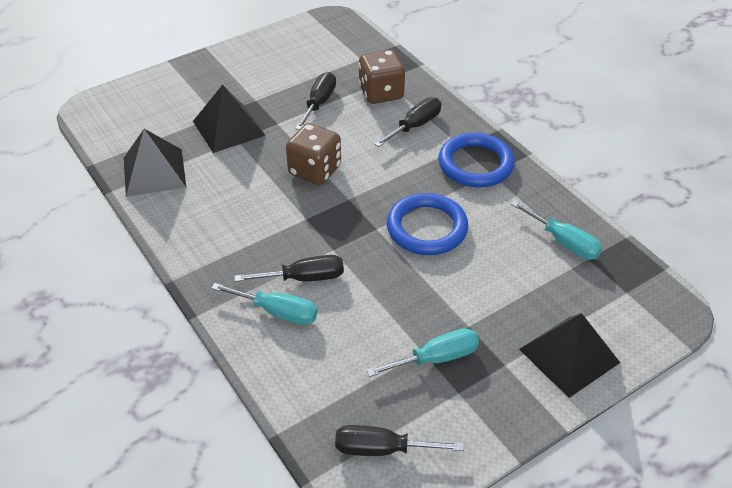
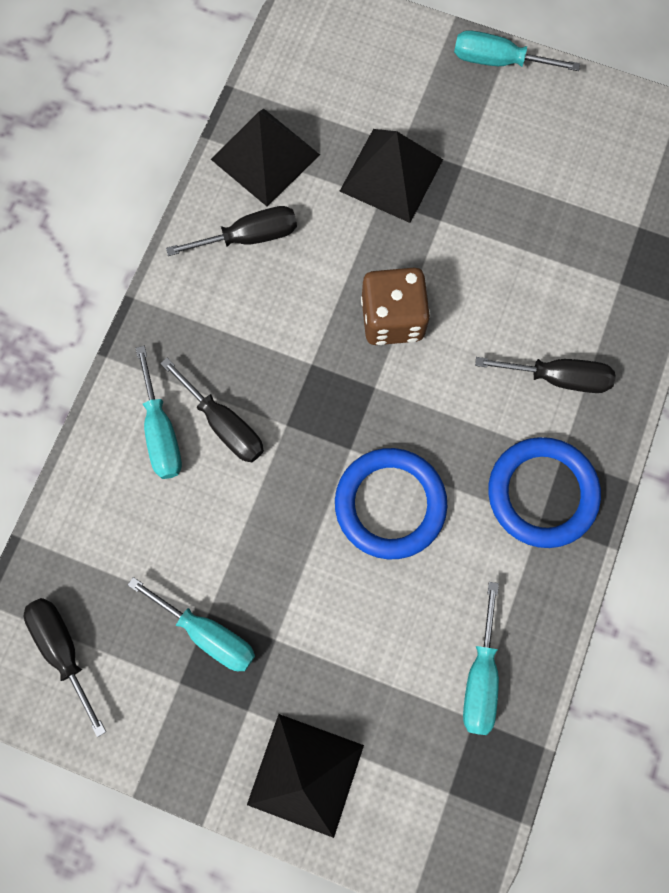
camera: 55 degrees right, 30 degrees up
black screwdriver [295,72,336,130] -> black screwdriver moved to [166,206,297,256]
brown dice [359,50,405,104] -> none
none -> turquoise screwdriver [454,30,580,71]

